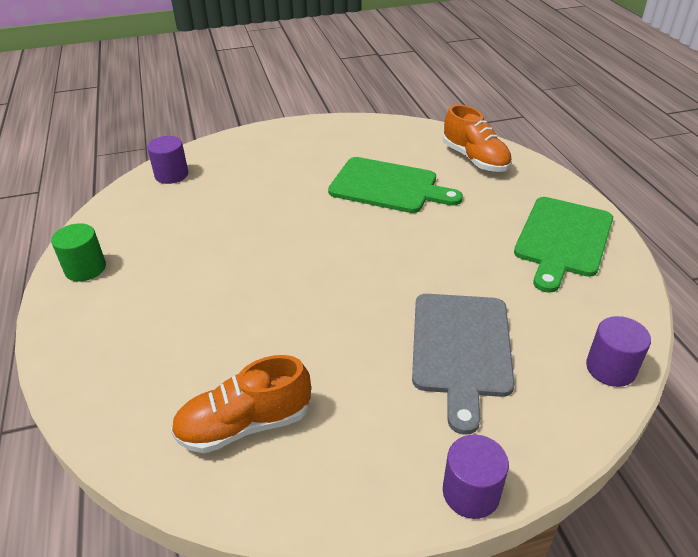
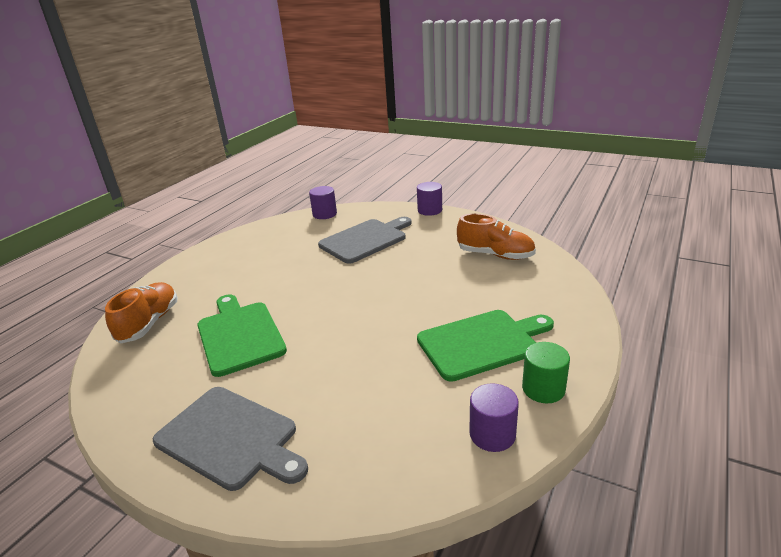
camera: 135 degrees left, 10 degrees down
purple cylinder [147,136,188,184] -> purple cylinder moved to [469,383,519,452]
green cutting board [514,197,613,293] -> green cutting board moved to [417,310,554,382]
none -> grey cutting board [153,387,308,491]

